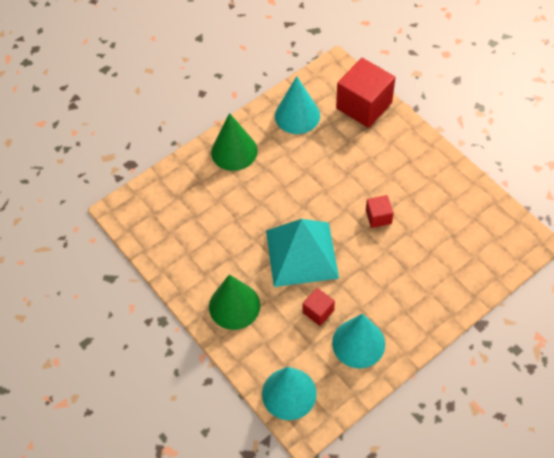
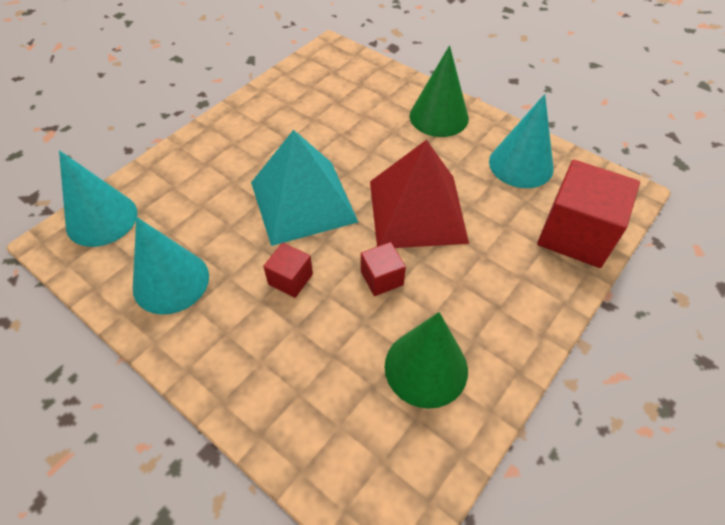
camera: 75 degrees right, 5 degrees down
green cone [209,274,260,330] -> green cone moved to [385,312,468,409]
red cube [303,288,335,326] -> red cube moved to [263,243,313,298]
none -> red pyramid [370,140,469,248]

